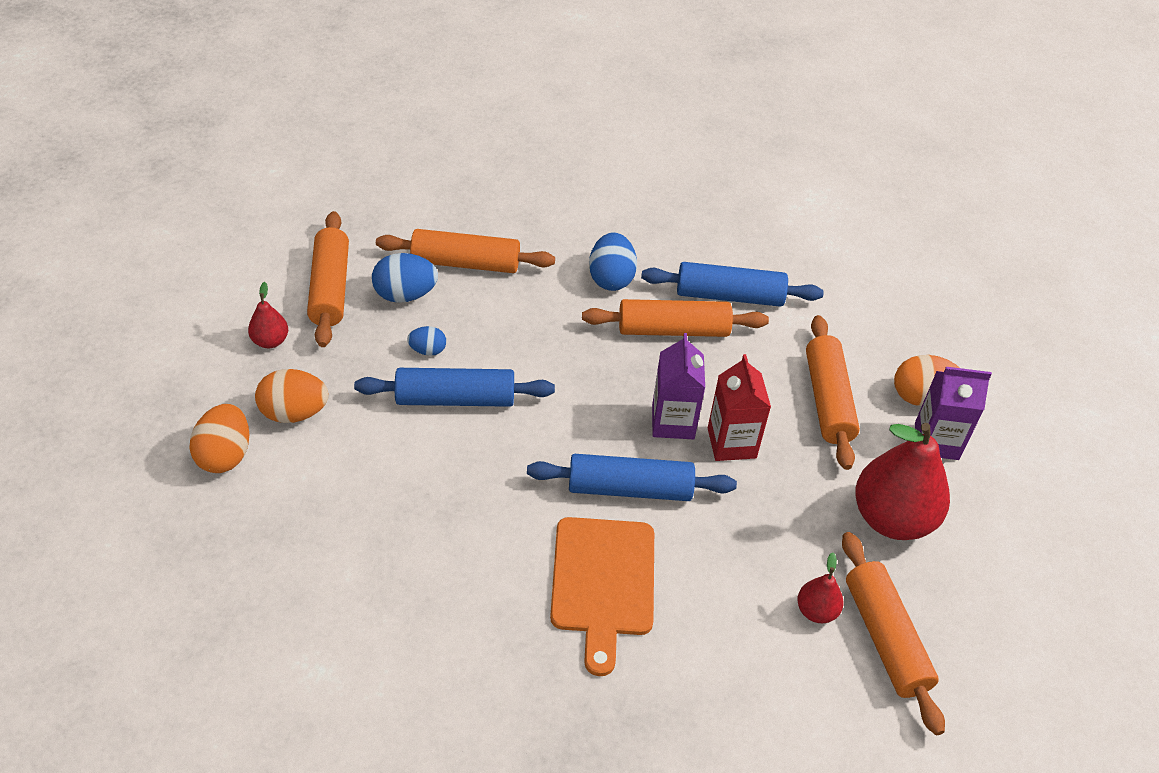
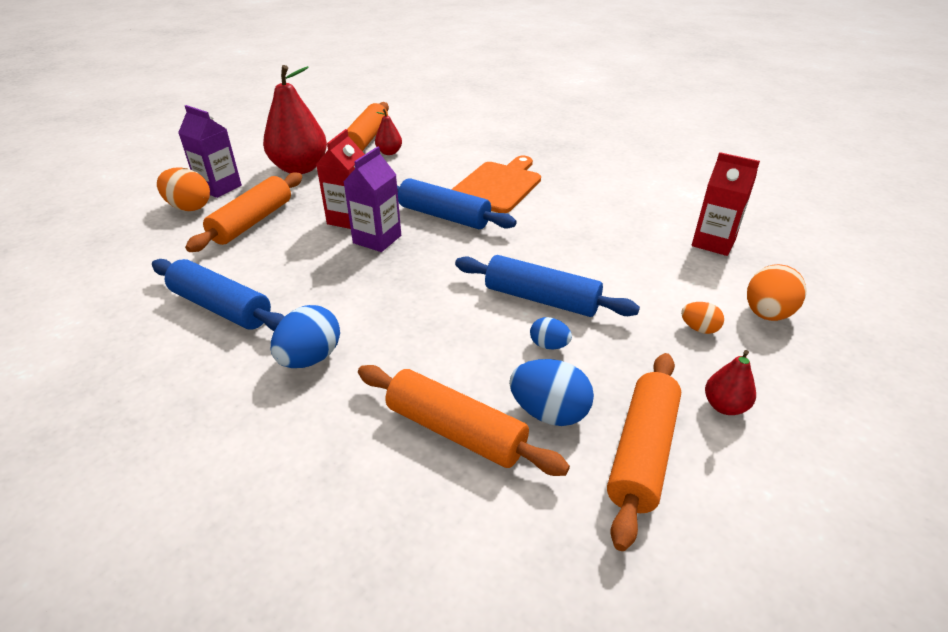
camera: 150 degrees left, 10 degrees down
orange egg [255,369,329,423] -> orange egg [681,302,724,334], size x0.57
orange rolling pin [582,299,769,337] -> none
none -> red carton [692,152,760,256]

